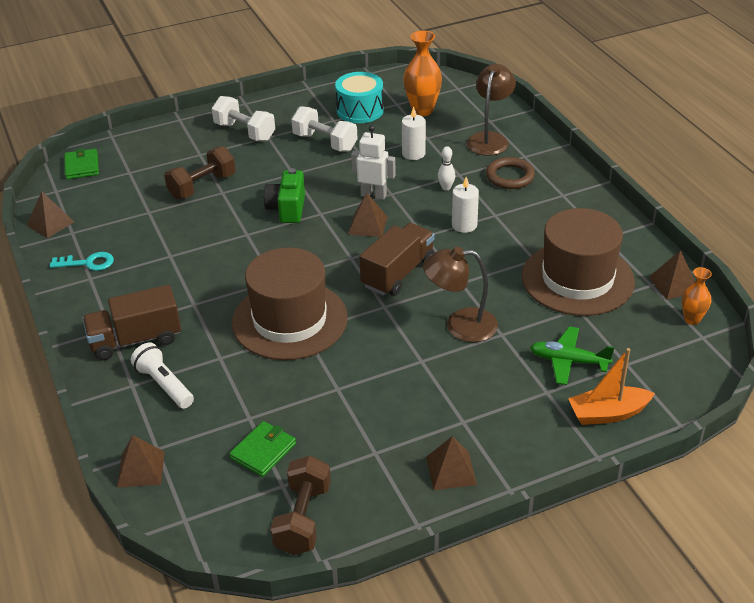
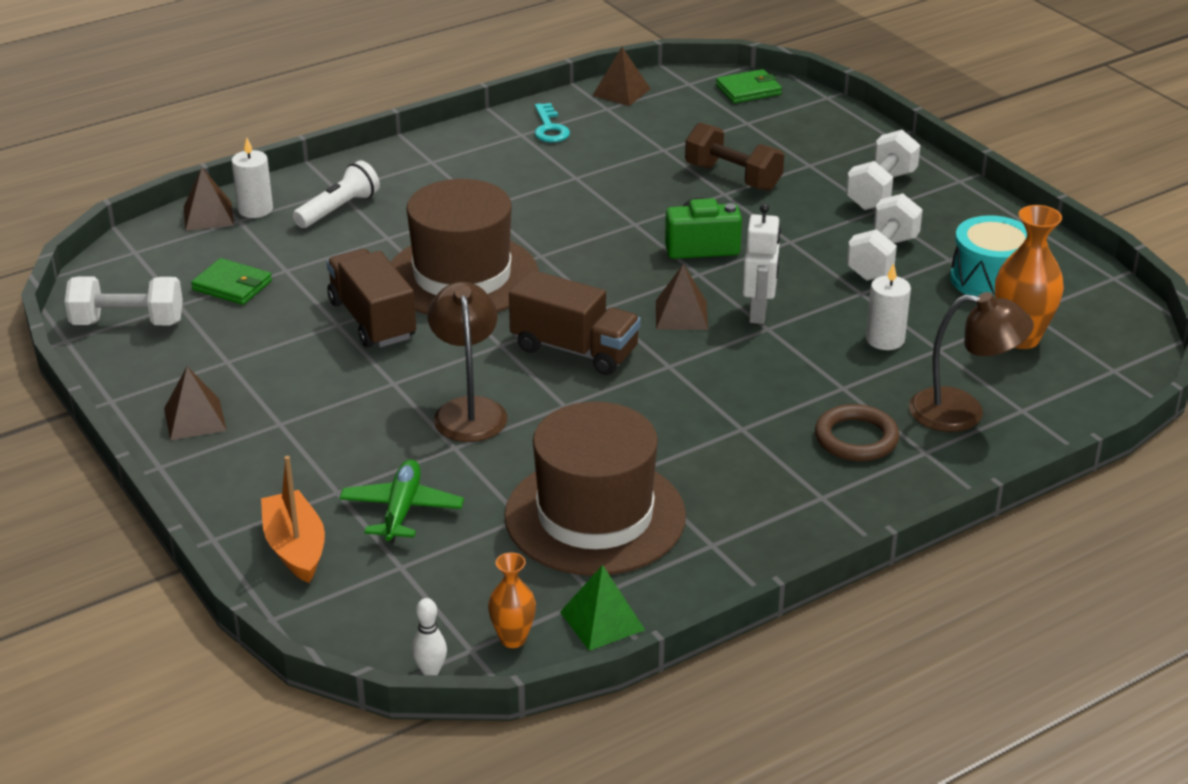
camera: 80 degrees right, 5 degrees down
brown truck [82,285,181,360] -> brown truck moved to [327,249,416,348]
brown dumbbell [270,456,331,555] -> white dumbbell [65,276,183,325]
white bowling pin [438,146,455,190] -> white bowling pin moved to [412,598,447,675]
white candle [452,177,479,233] -> white candle moved to [232,138,273,218]
brown pyramid [648,250,695,300] -> green pyramid [560,565,645,651]

